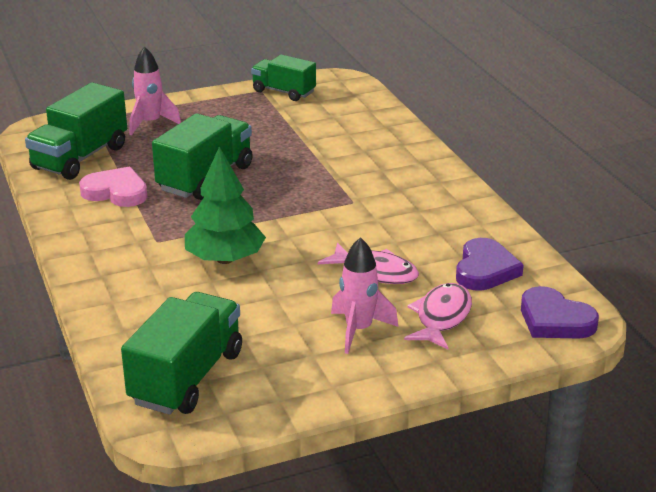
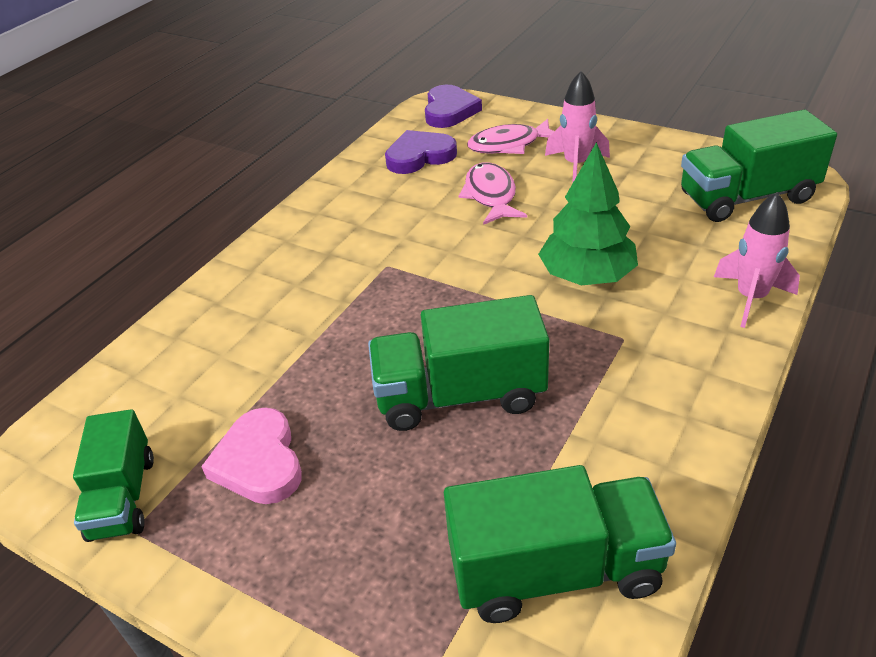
camera: 125 degrees left, 10 degrees up
pink heart [79,166,147,207] -> pink heart moved to [201,408,302,504]
pink rocket [130,46,181,136] -> pink rocket moved to [714,192,800,328]

